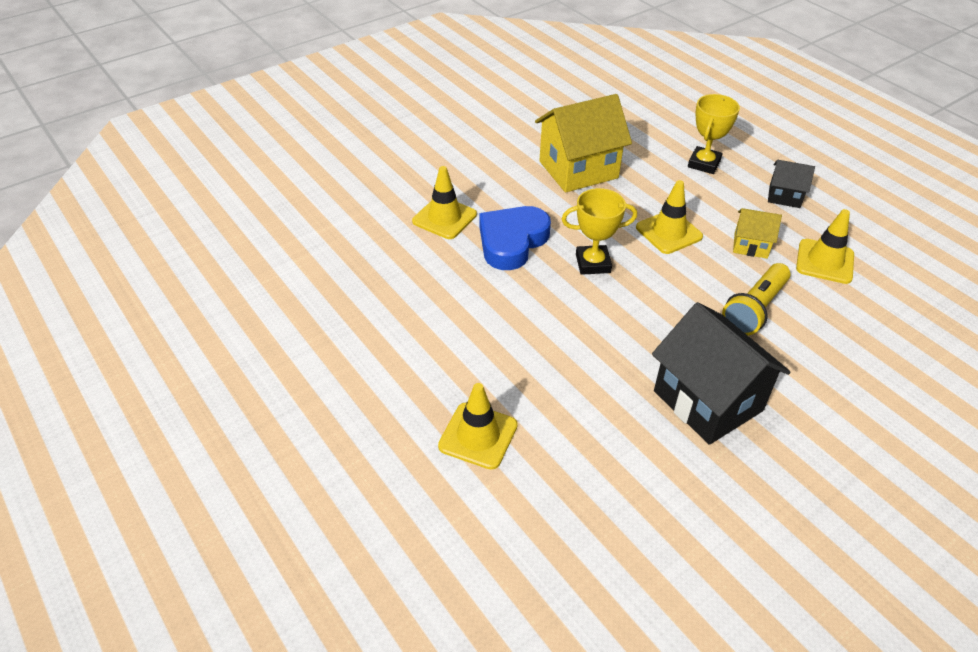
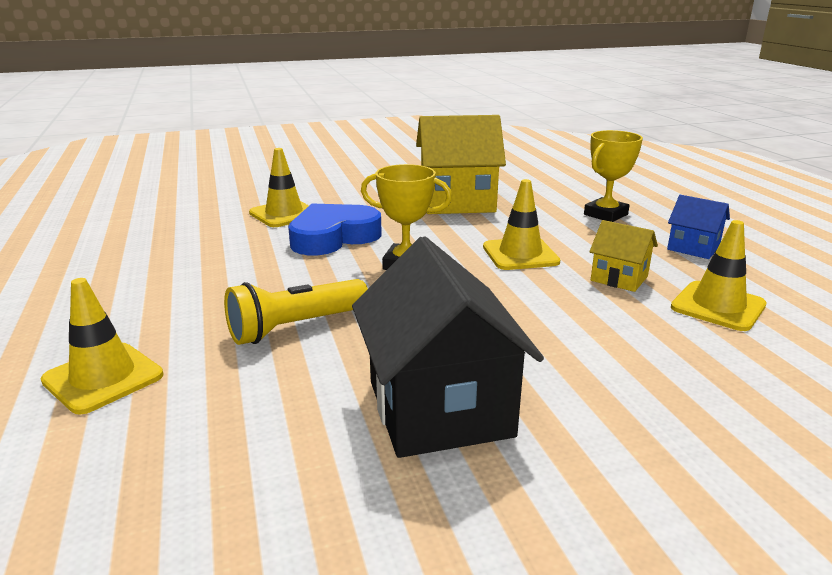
camera: 20 degrees right, 20 degrees down
yellow flashlight [722,263,791,335] -> yellow flashlight moved to [224,279,368,345]
black house [768,160,815,208] -> blue house [667,195,730,259]

